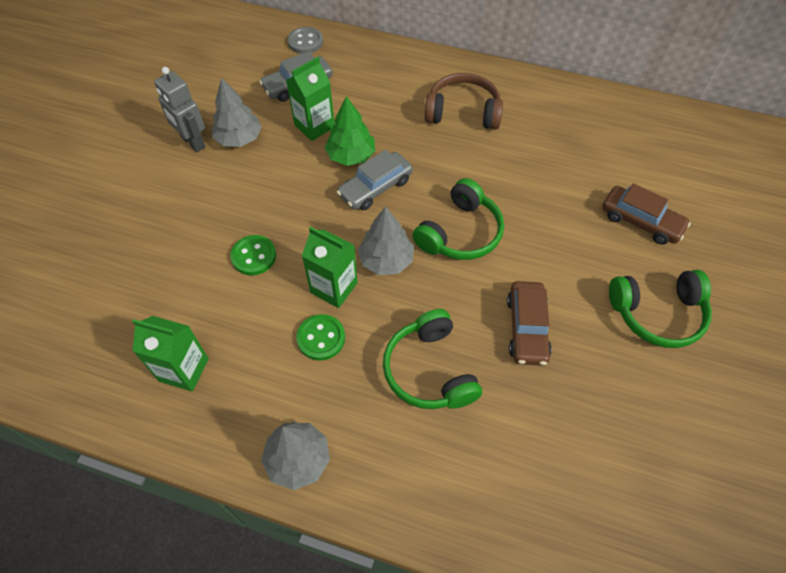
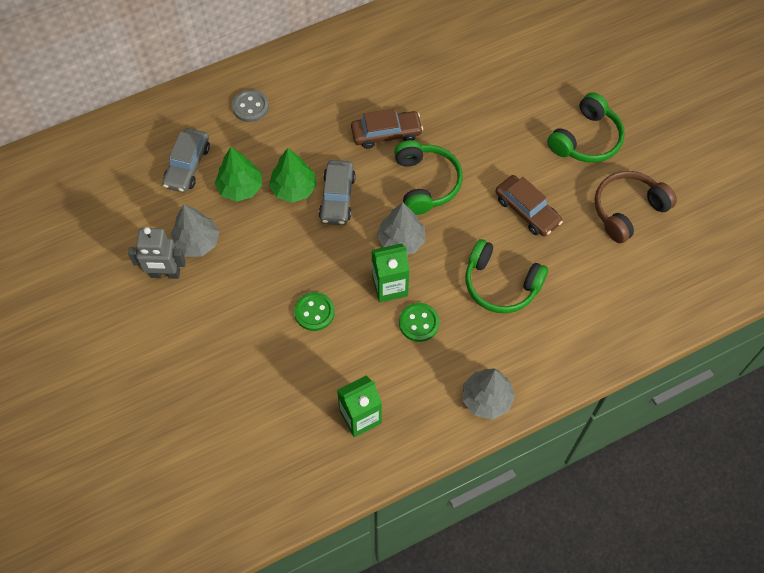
camera: 45 degrees left, 5 degrees up
green carton [286,57,335,141] -> green tree [215,147,262,202]
grey button [287,27,323,54] -> grey button moved to [232,90,269,122]
brown headphones [425,73,503,130] -> brown headphones moved to [595,171,677,243]
brown car [602,183,691,245] -> brown car moved to [351,109,423,149]

